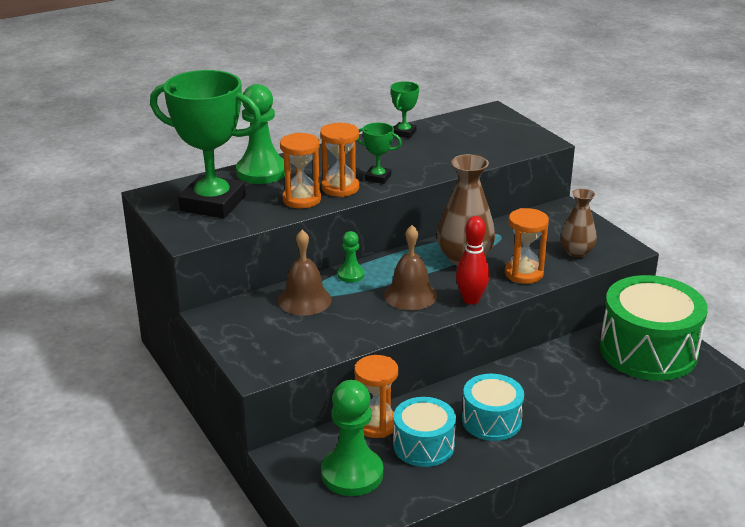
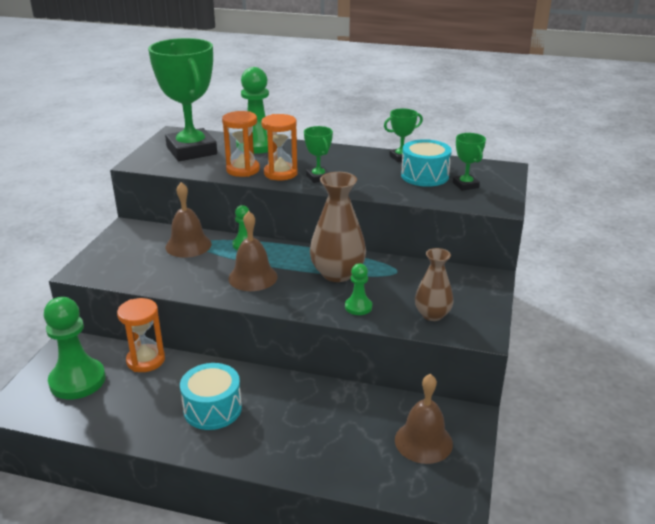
camera: 45 degrees right, 0 degrees up
turquoise drum [393,397,456,467] -> turquoise drum moved to [401,139,452,187]
red bowling pin [456,216,490,305] -> none
orange hourglass [505,208,549,284] -> green pawn [345,263,372,315]
green drum [600,275,708,381] -> brown bell [395,374,453,464]
none -> green trophy [453,133,486,191]

